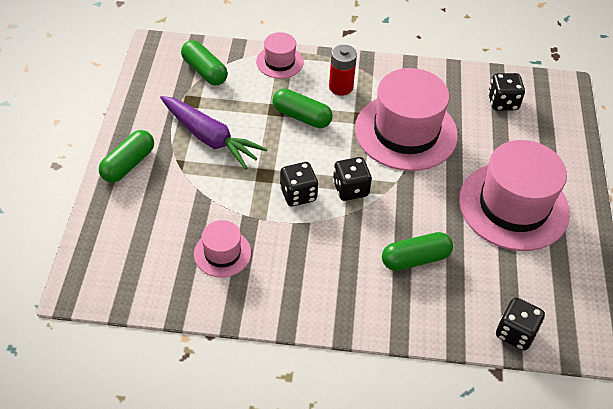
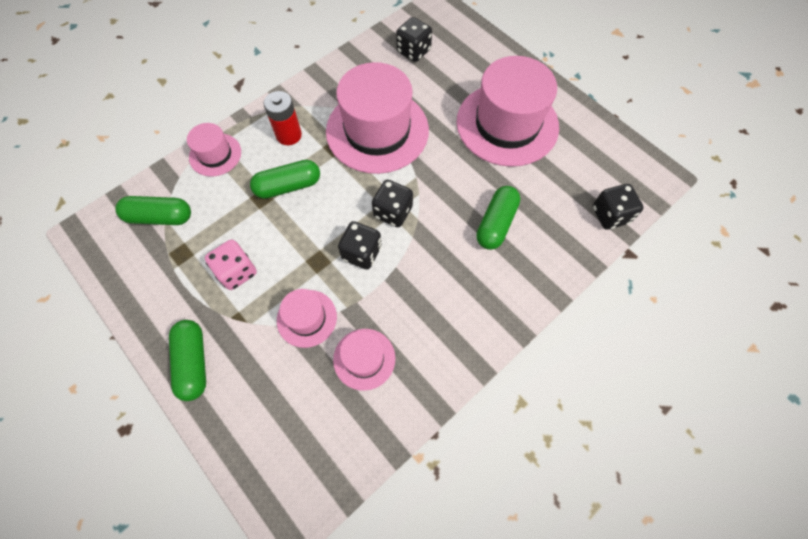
camera: 45 degrees left, 15 degrees up
purple carrot [160,96,267,170] -> pink dice [205,240,257,290]
none -> pink hat [277,289,337,348]

